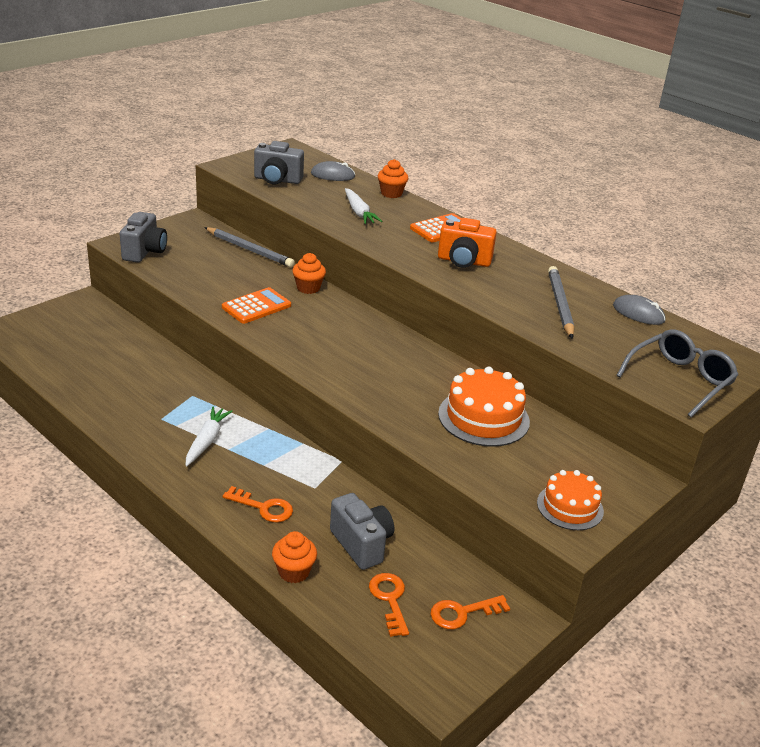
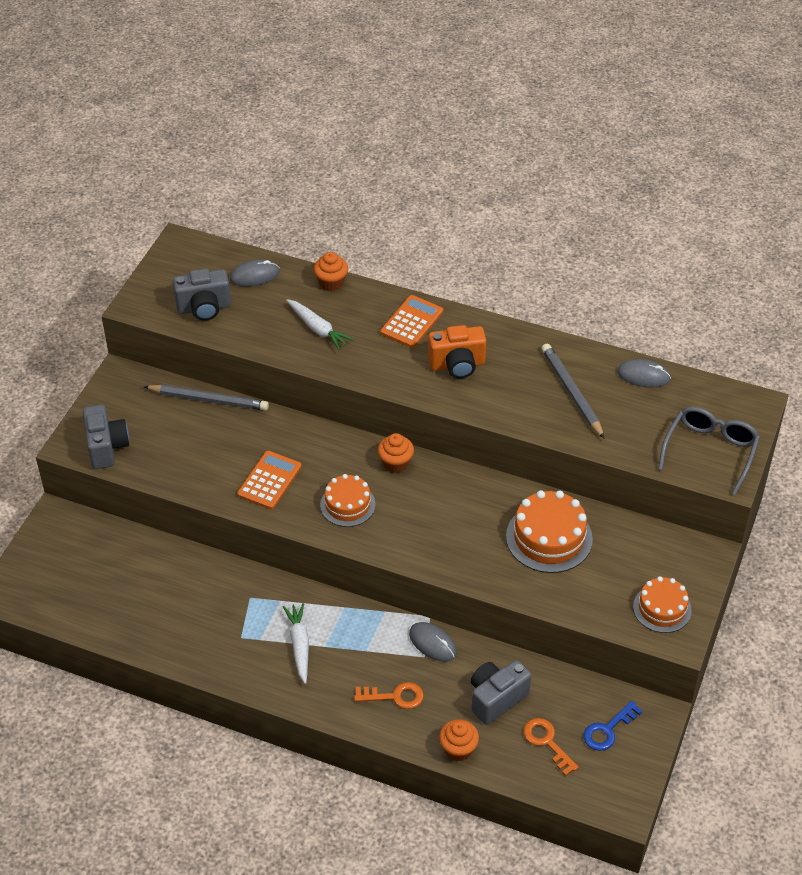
camera: 20 degrees left, 15 degrees up
orange cupcake [292,253,326,294] -> orange cupcake moved to [378,433,414,473]
grey camera [330,493,394,570] -> grey camera turned 75 degrees counterclockwise [471,660,531,725]
orange key [431,595,510,629] -> blue key [584,701,643,751]
none -> orange cake [320,474,376,527]
none -> grey mouse [409,622,457,662]

